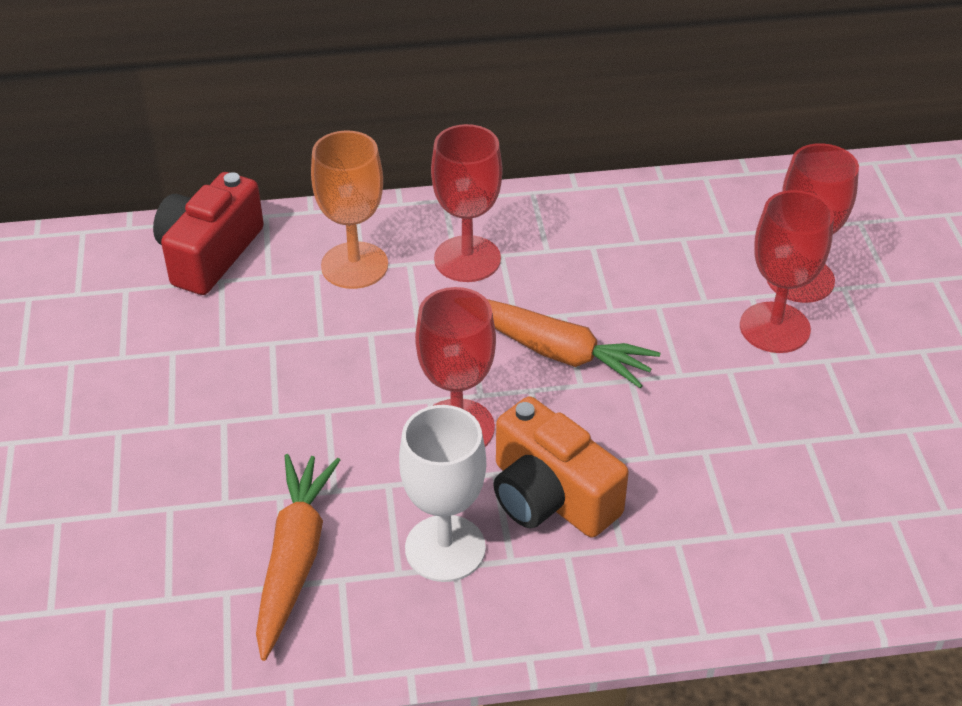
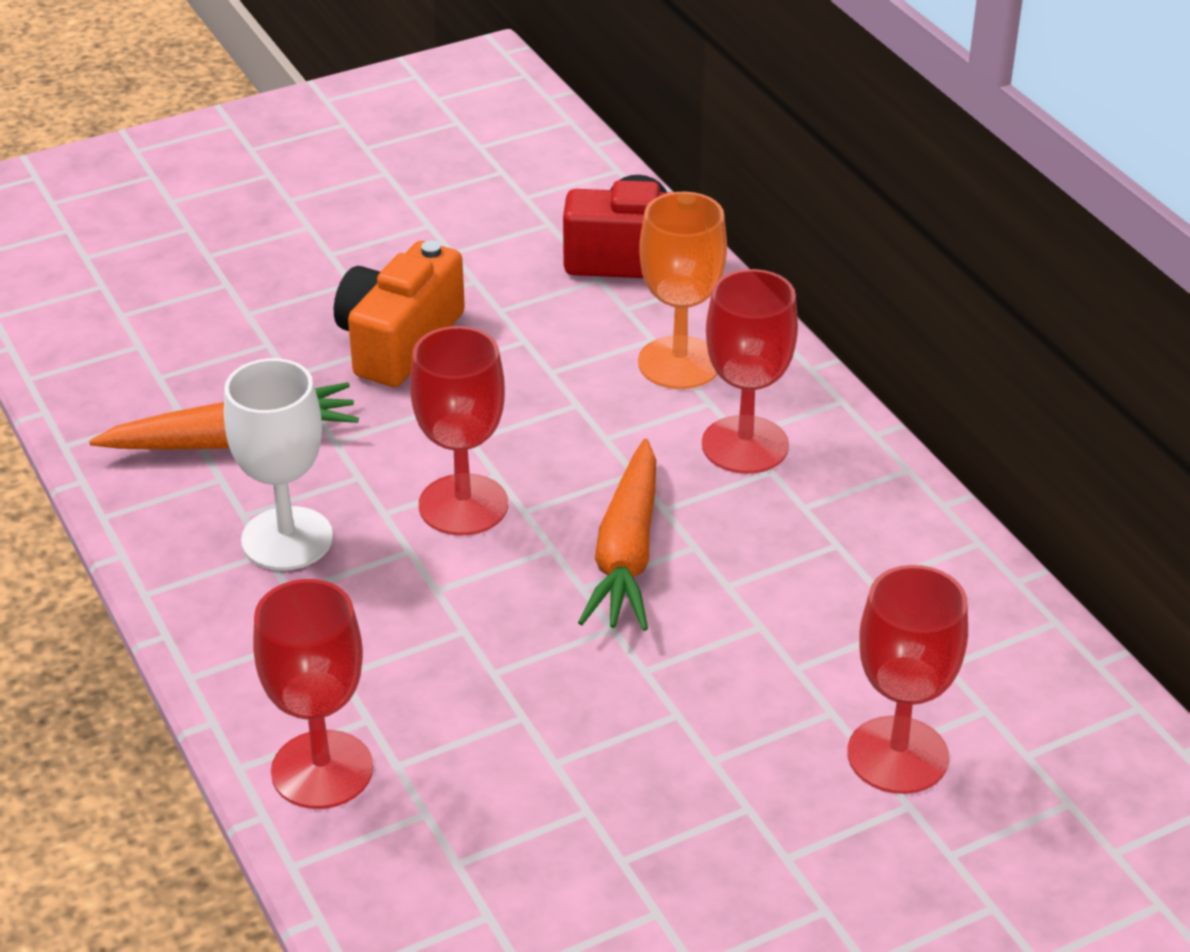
camera: 70 degrees right, 5 degrees down
orange camera [493,396,629,537] -> orange camera moved to [334,241,465,387]
red goblet [740,190,834,353] -> red goblet moved to [253,579,373,809]

